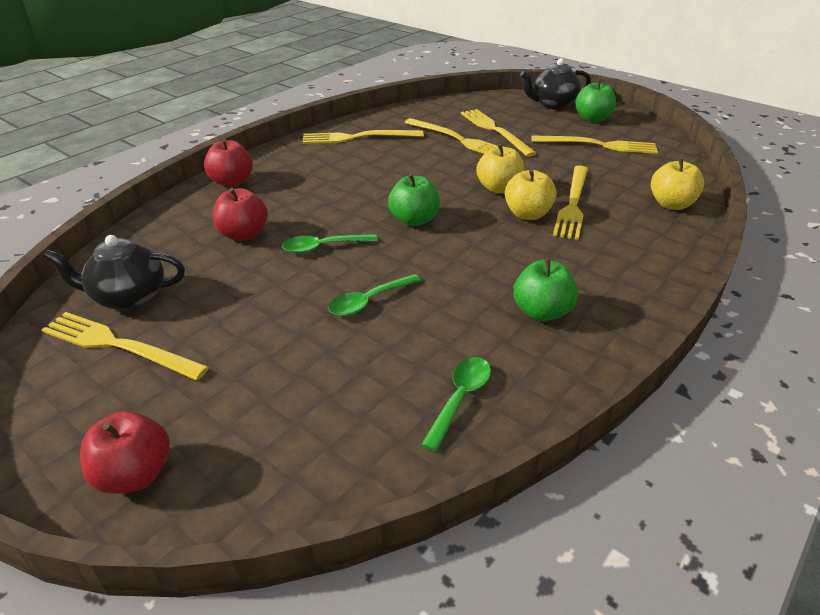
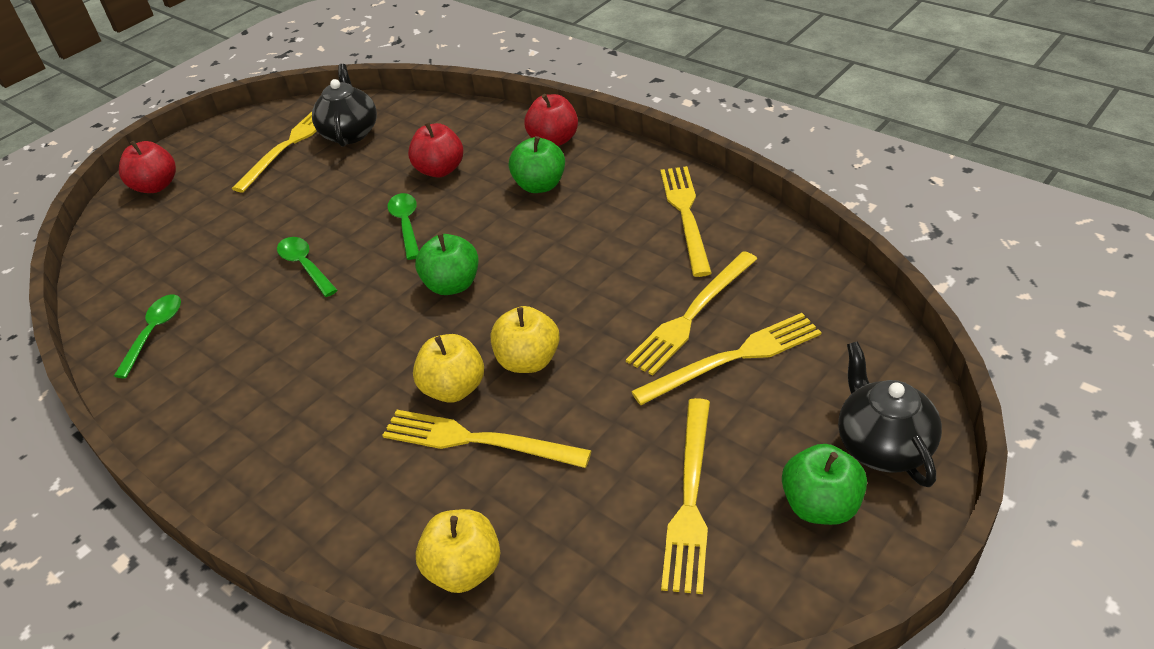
camera: 95 degrees right, 5 degrees up
green spoon [421,357,491,451] -> green spoon turned 105 degrees counterclockwise [114,294,181,378]
green apple [513,258,578,322] -> green apple moved to [509,136,565,193]

